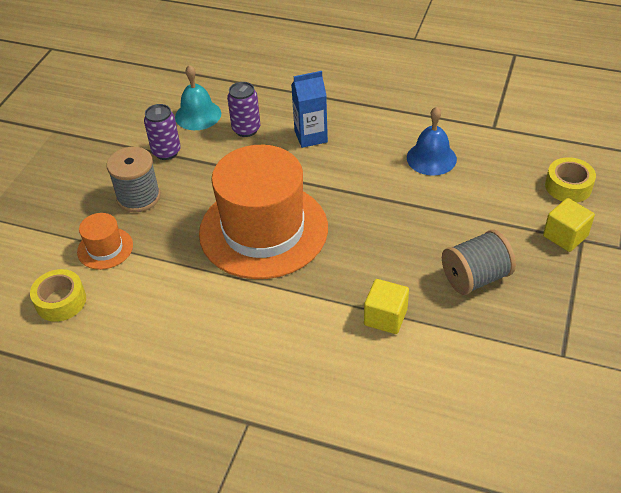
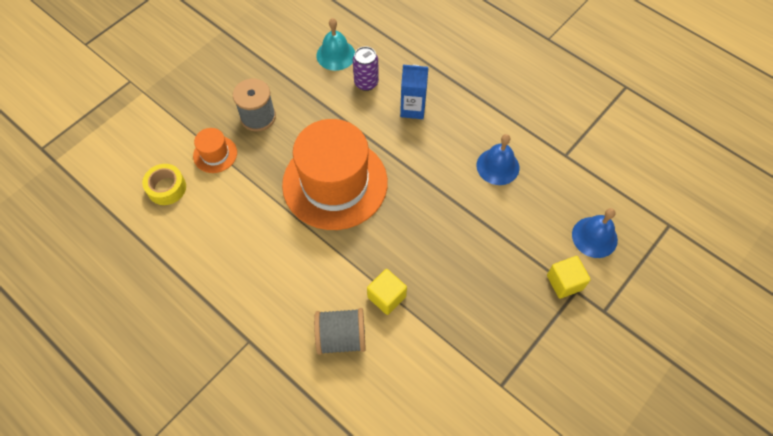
camera: 20 degrees right, 15 degrees up
purple can [144,104,181,160] -> none
grey spool [442,230,516,295] -> grey spool moved to [314,308,366,355]
yellow tape [545,157,596,203] -> blue bell [572,208,618,258]

